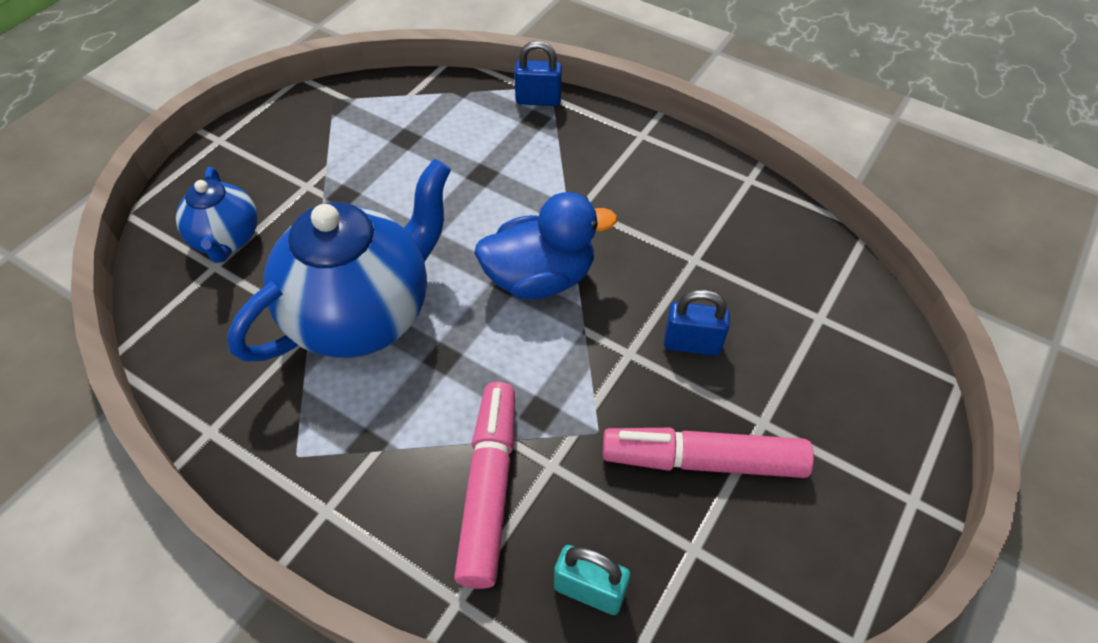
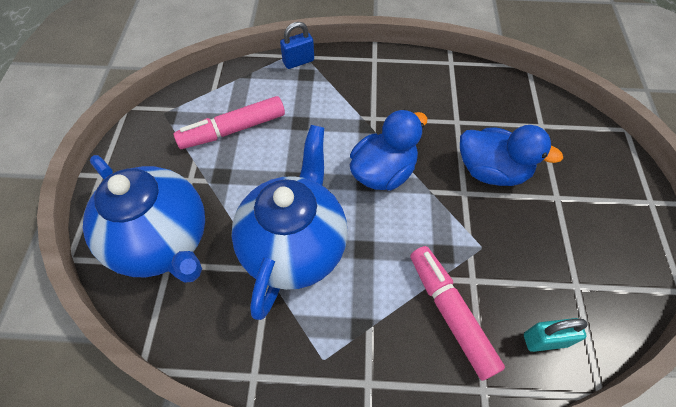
camera: 30 degrees left, 5 degrees up
blue teapot [176,167,258,263] -> blue teapot [83,155,205,283], size x1.87
pink marker [602,428,814,478] -> pink marker moved to [173,96,285,149]
blue padlock [664,290,730,356] -> blue duck [460,125,563,186]

